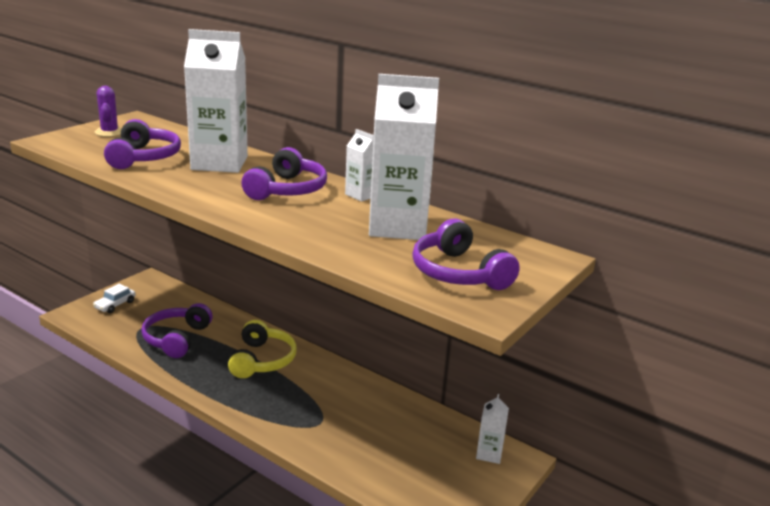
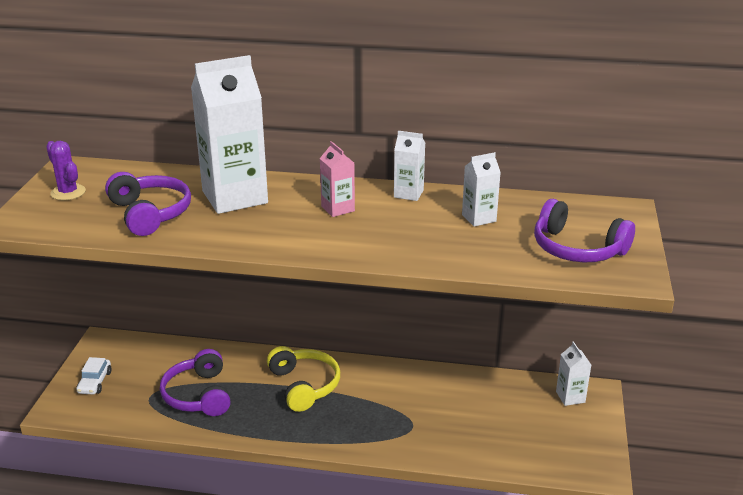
camera: 25 degrees left, 5 degrees up
purple headphones [241,147,327,200] -> pink carton [320,141,355,217]
white carton [369,74,439,240] -> white carton [462,152,501,227], size x0.47

